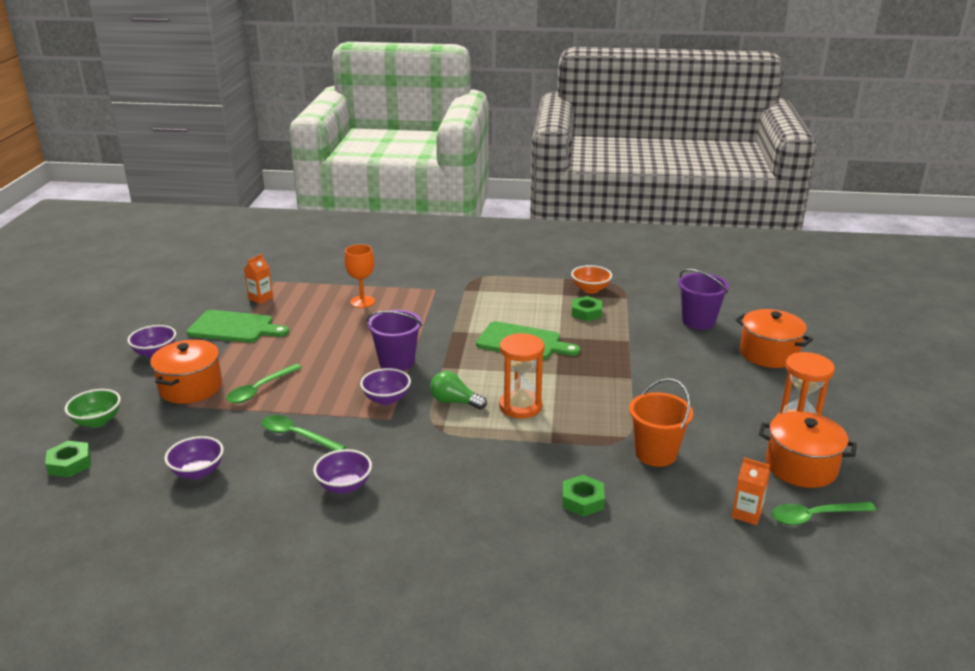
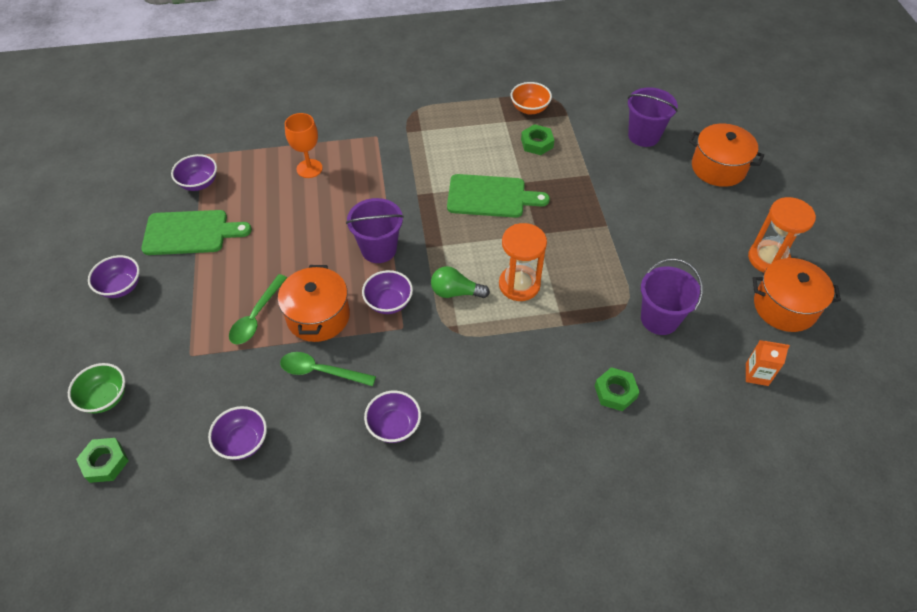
camera: 15 degrees left, 25 degrees up
orange pot [150,340,222,404] -> orange pot moved to [278,265,350,342]
orange carton [244,254,273,304] -> purple bowl [171,154,217,191]
orange bucket [629,378,693,467] -> purple bucket [641,258,703,335]
green spoon [771,502,876,525] -> none

